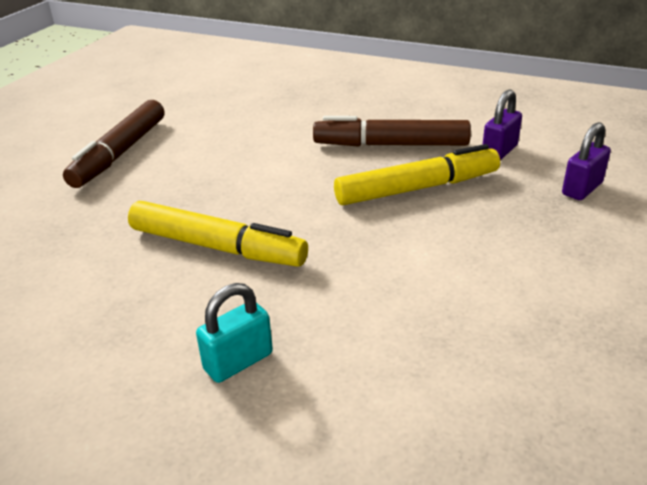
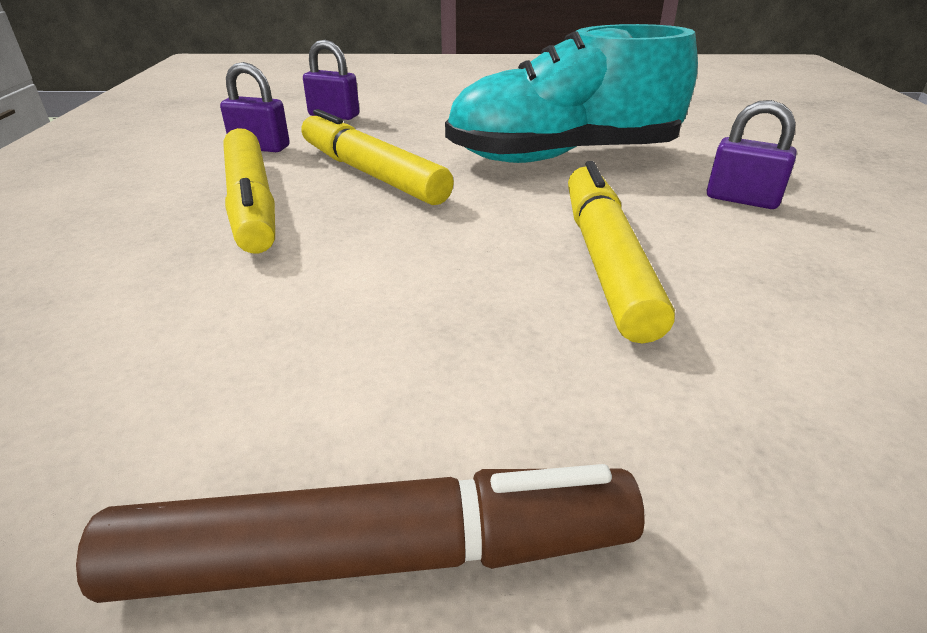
camera: 115 degrees left, 0 degrees up
turquoise padlock [196,283,273,383] -> purple padlock [707,100,797,209]
brown marker [313,116,471,147] -> yellow marker [223,128,275,253]
none -> turquoise shoe [445,24,698,163]

